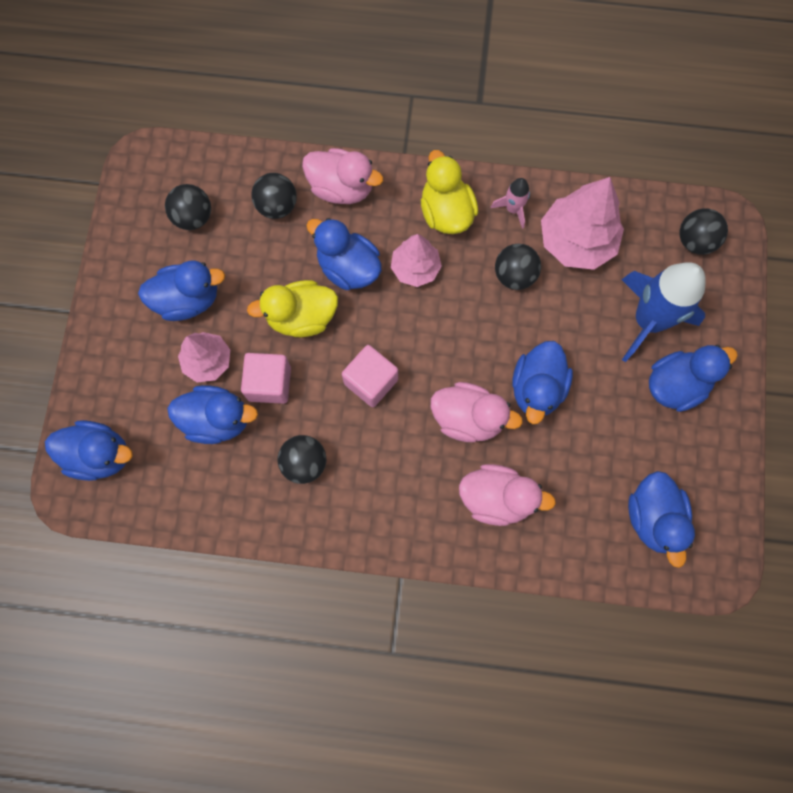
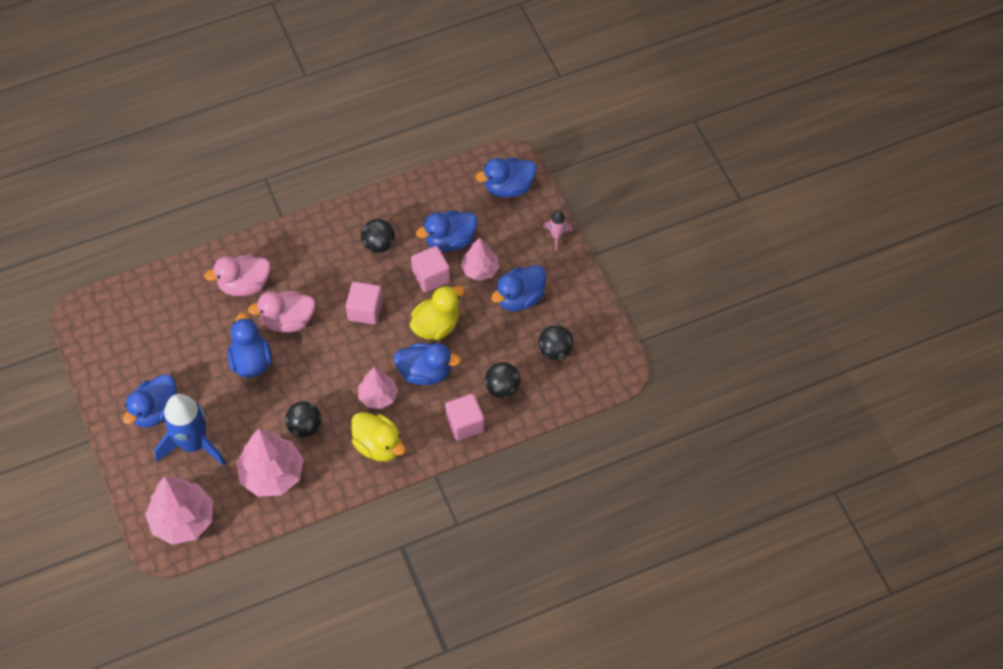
camera: 150 degrees right, 15 degrees down
pink duck [302,148,383,204] -> pink cube [445,394,485,441]
pink rocket [491,178,530,229] -> pink rocket moved to [543,210,573,251]
blue duck [628,471,695,568] -> none
black ball [680,208,728,255] -> pink tree [145,476,213,545]

